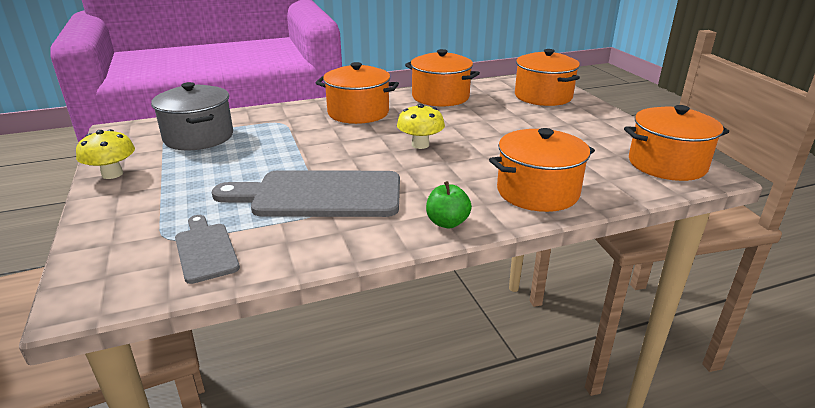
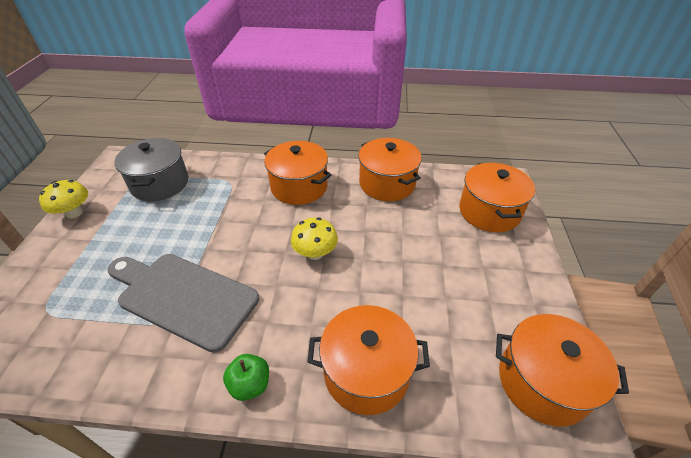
camera: 25 degrees right, 15 degrees up
grey cutting board [175,215,240,284] -> none

